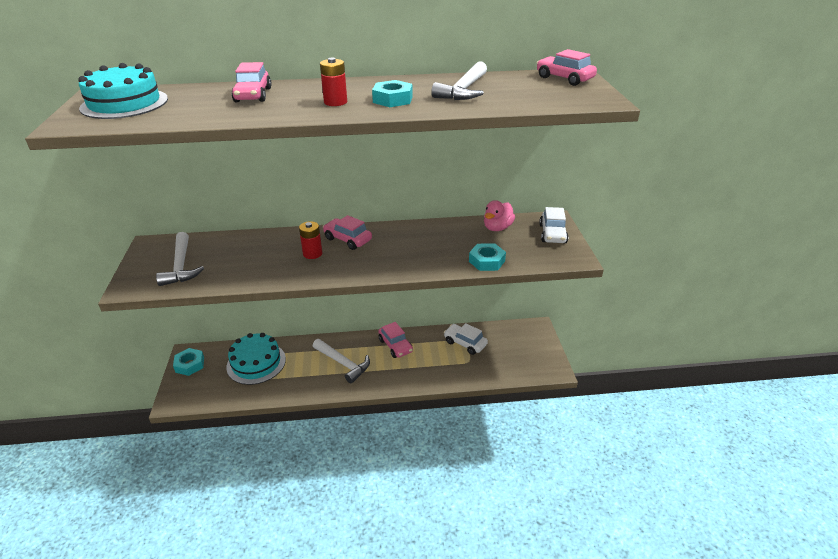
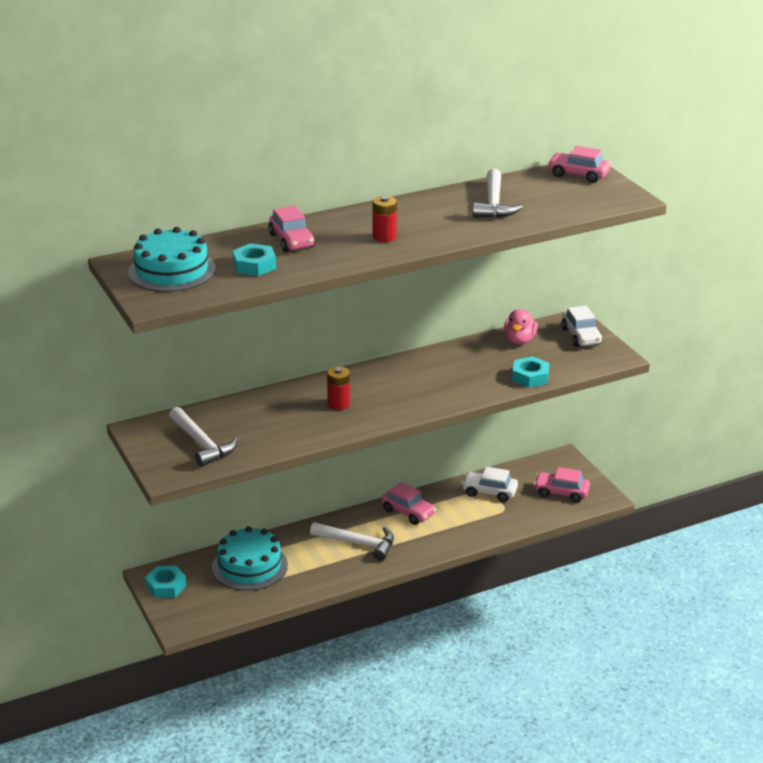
camera: 20 degrees left, 5 degrees down
pink car [323,215,372,250] -> pink car moved to [534,467,590,503]
turquoise nut [372,80,413,107] -> turquoise nut moved to [233,243,276,276]

